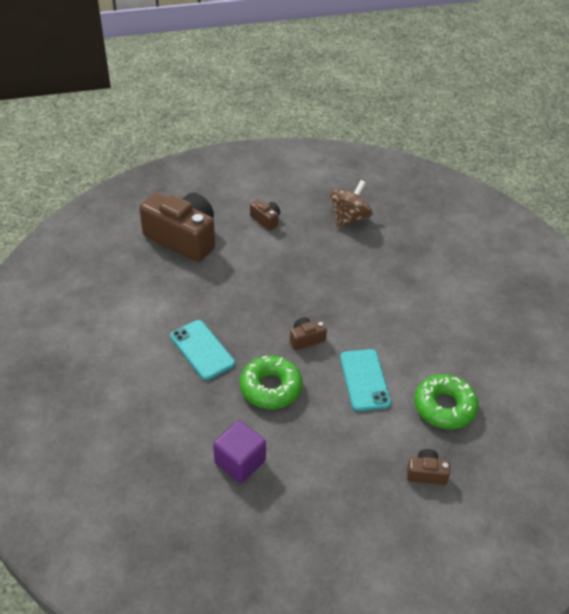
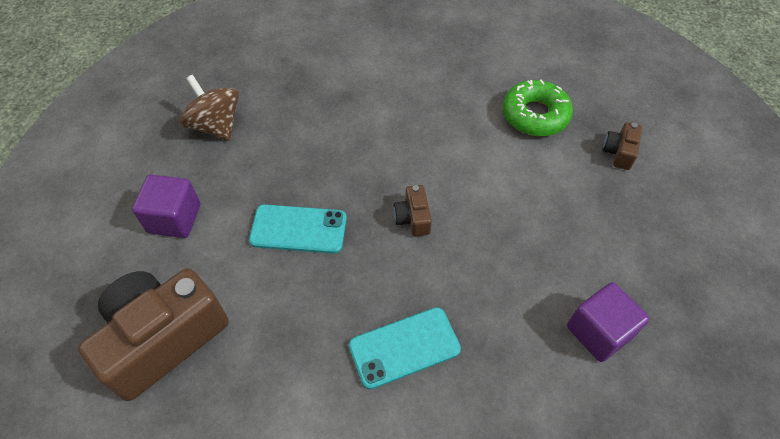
camera: 75 degrees left, 10 degrees up
green donut [240,355,303,409] -> none
brown camera [250,199,280,230] -> purple cube [132,175,200,238]
turquoise phone [340,349,391,411] -> turquoise phone moved to [249,204,347,254]

